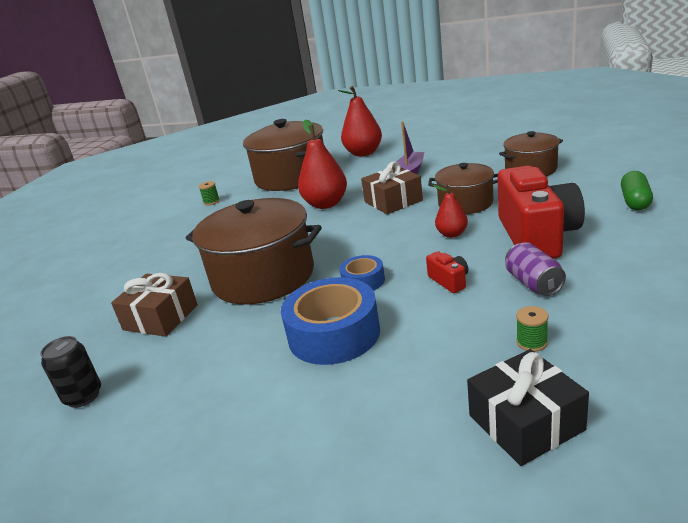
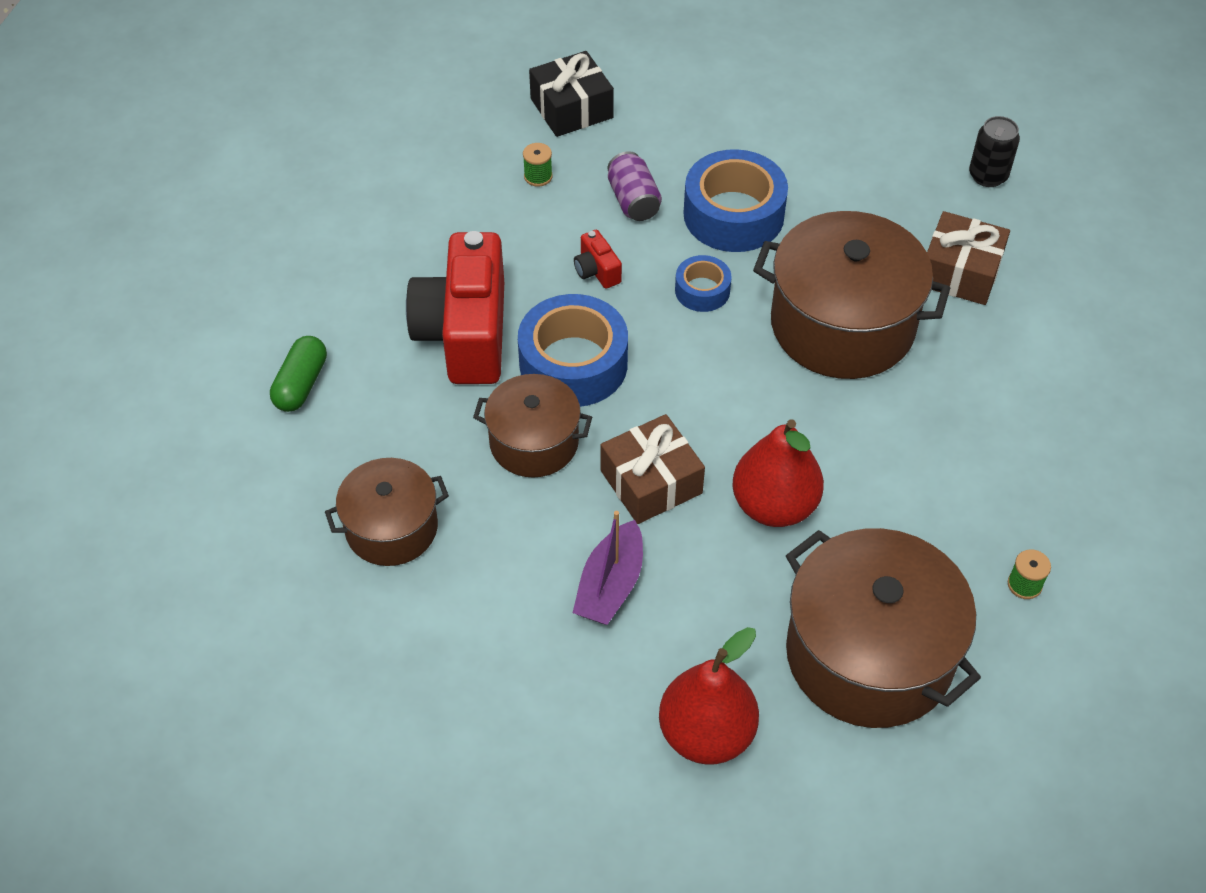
camera: 175 degrees right, 25 degrees up
red pear [433,185,468,238] -> blue tape [518,294,628,407]
purple can [505,242,566,296] -> purple can moved to [608,151,662,221]

